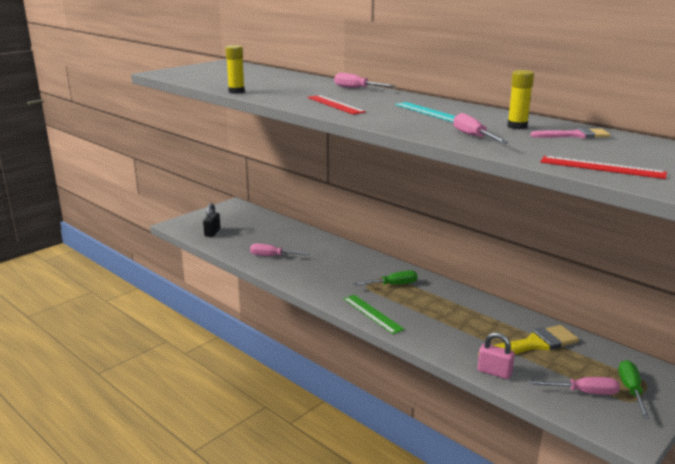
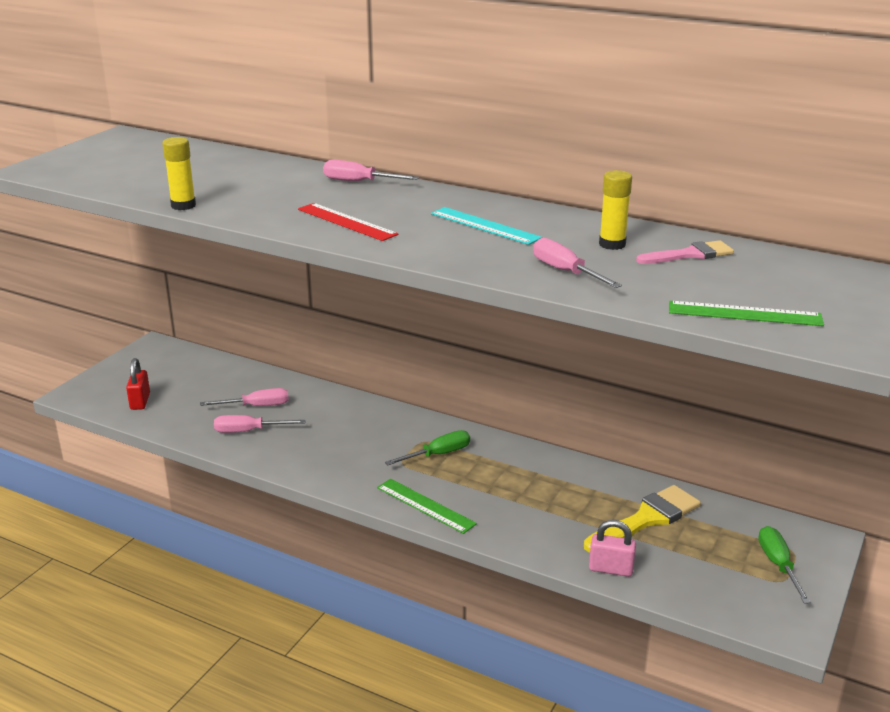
camera: 15 degrees left, 5 degrees up
black padlock [203,203,220,237] -> red padlock [126,358,150,410]
pink screwdriver [529,377,620,395] -> pink screwdriver moved to [200,388,289,406]
red ruler [540,156,667,179] -> green ruler [669,301,824,326]

